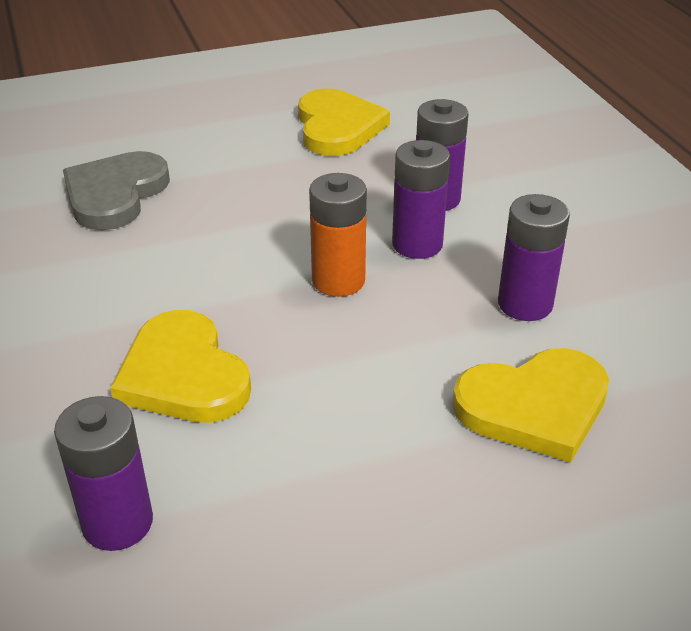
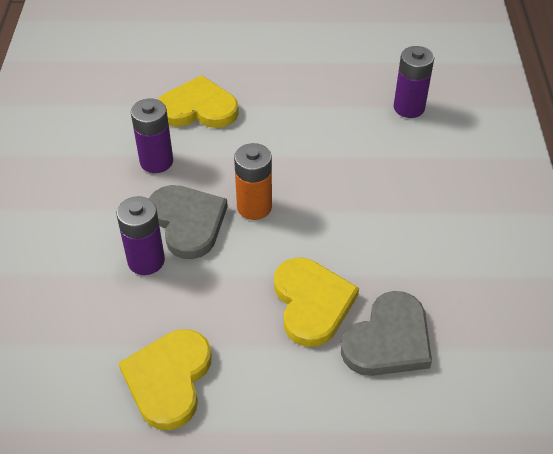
camera: 160 degrees left, 10 degrees up
yellow heart [110,310,251,423] -> yellow heart moved to [274,258,359,347]
purple battery [392,140,450,259] -> grey heart [149,185,228,259]

